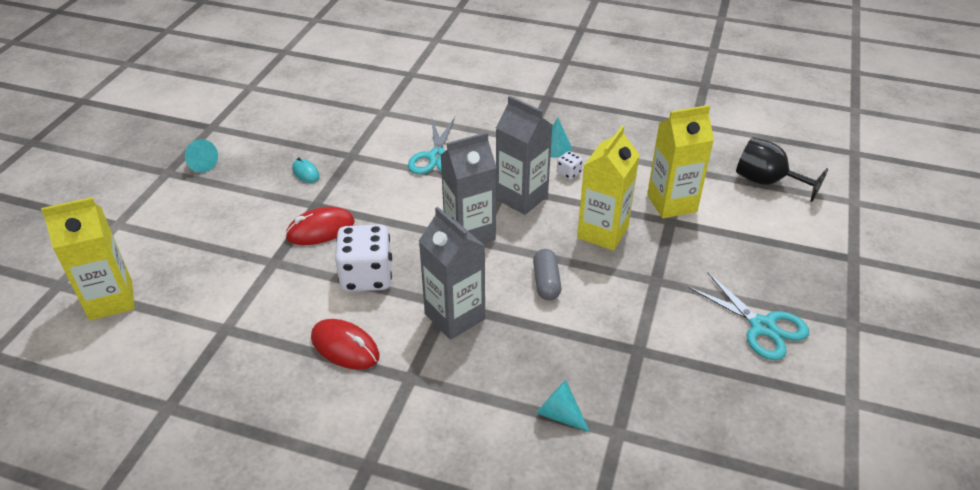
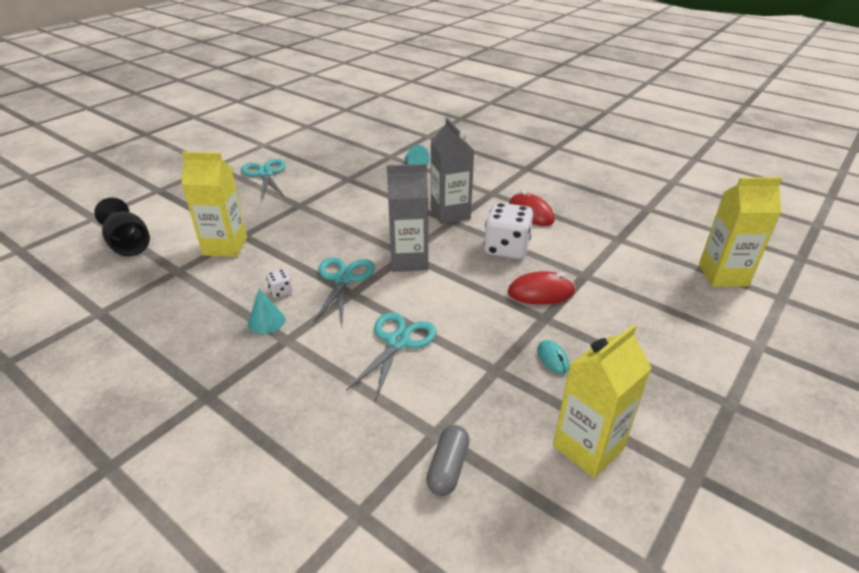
camera: 160 degrees left, 5 degrees down
turquoise cone [185,139,218,173] -> none
grey carton [496,96,552,215] -> turquoise scissors [313,257,375,324]
grey capsule [533,249,562,300] -> grey capsule moved to [426,425,470,496]
yellow carton [577,126,640,251] -> yellow carton moved to [553,324,652,478]

